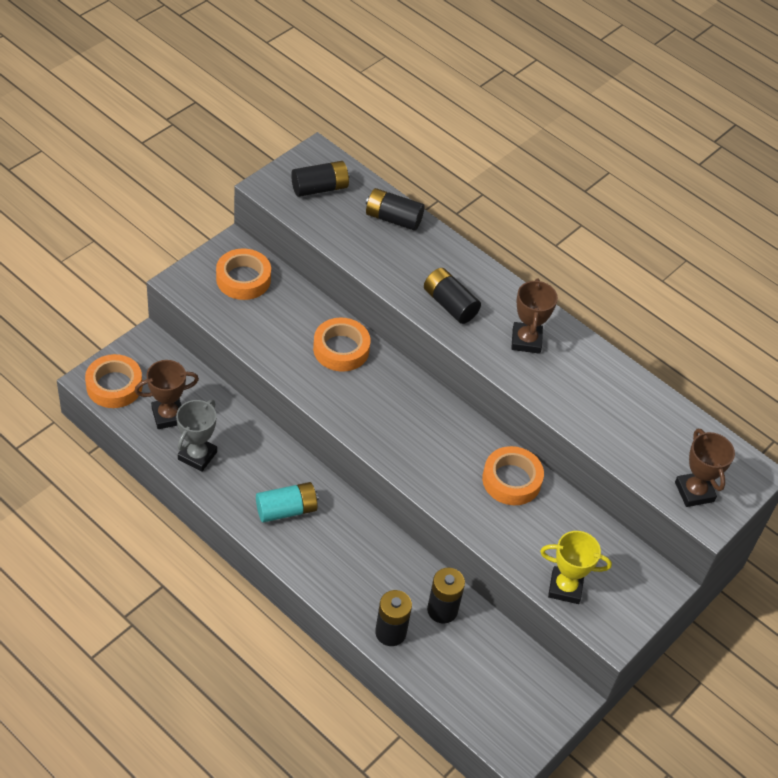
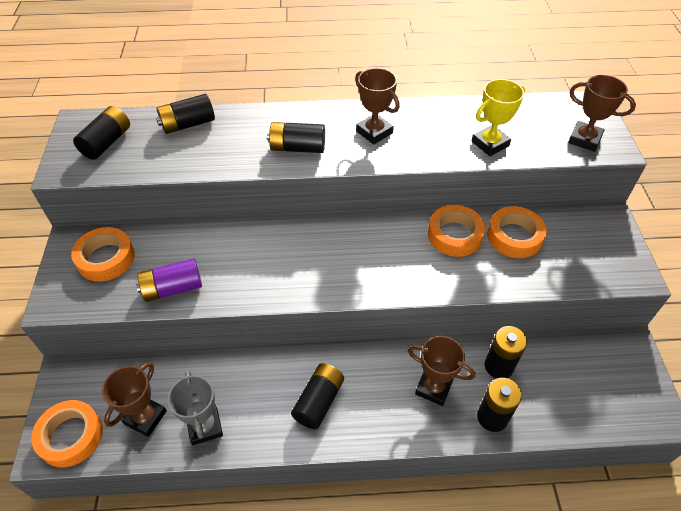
camera: 40 degrees left, 0 degrees up
turquoise battery [256,482,319,523] -> black battery [291,363,344,429]
orange tape [313,318,370,372] -> orange tape moved to [487,206,547,258]
yellow trophy [540,531,612,604] -> yellow trophy moved to [471,79,525,156]
none -> purple battery [136,258,202,302]
none -> brown trophy [408,336,475,406]

